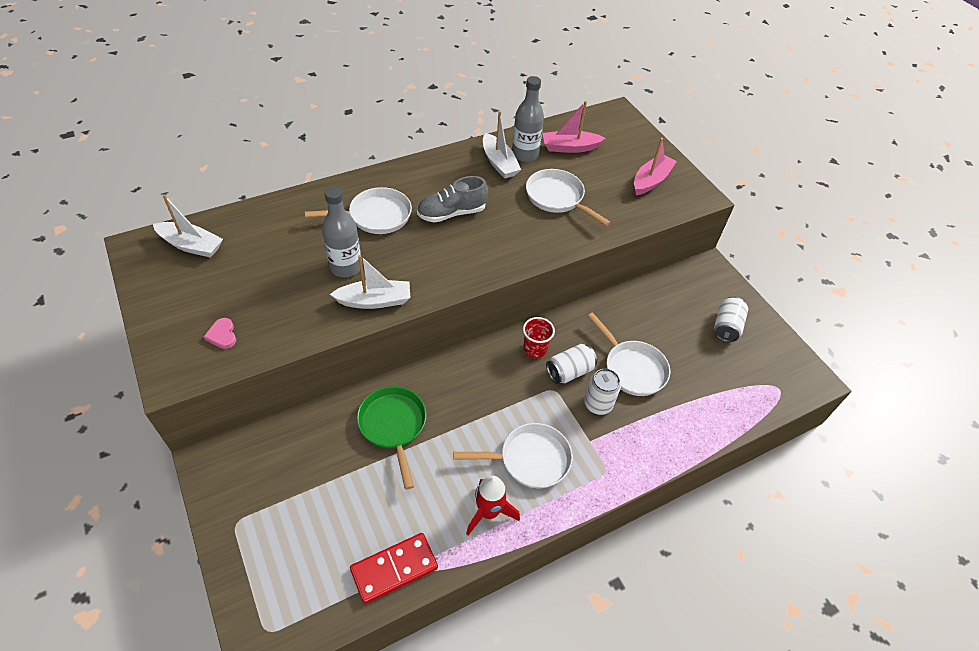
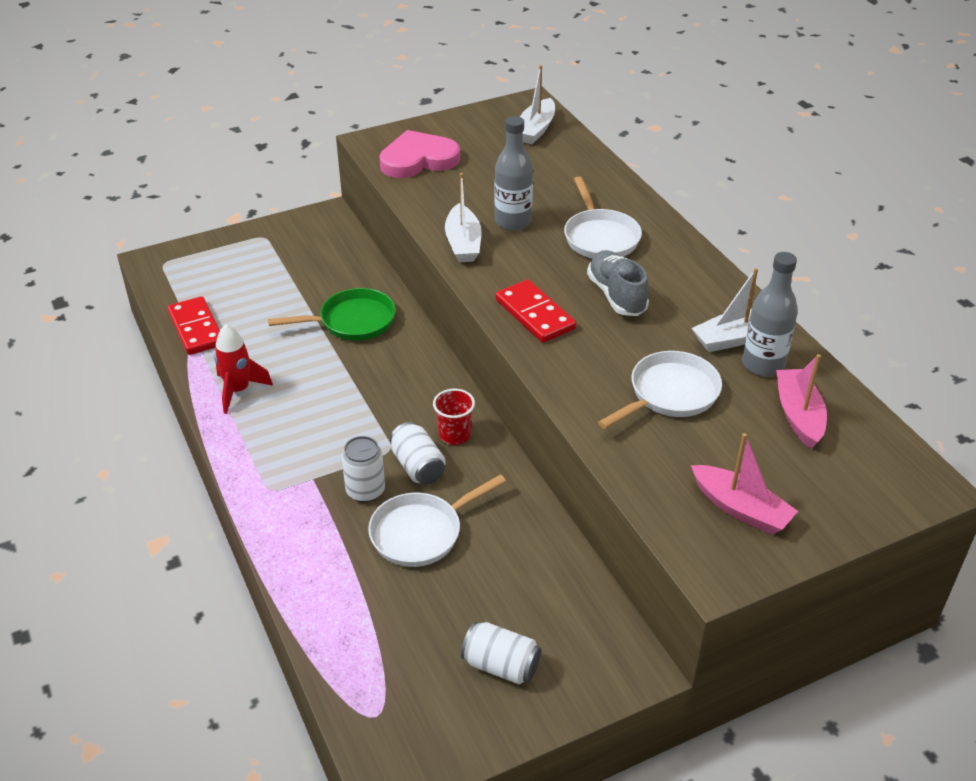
camera: 95 degrees right, 10 degrees down
pink heart [204,318,236,349] -> pink heart [379,130,460,178], size x2.34
white pan [453,423,573,488] -> none
none -> red domino [495,280,576,343]

